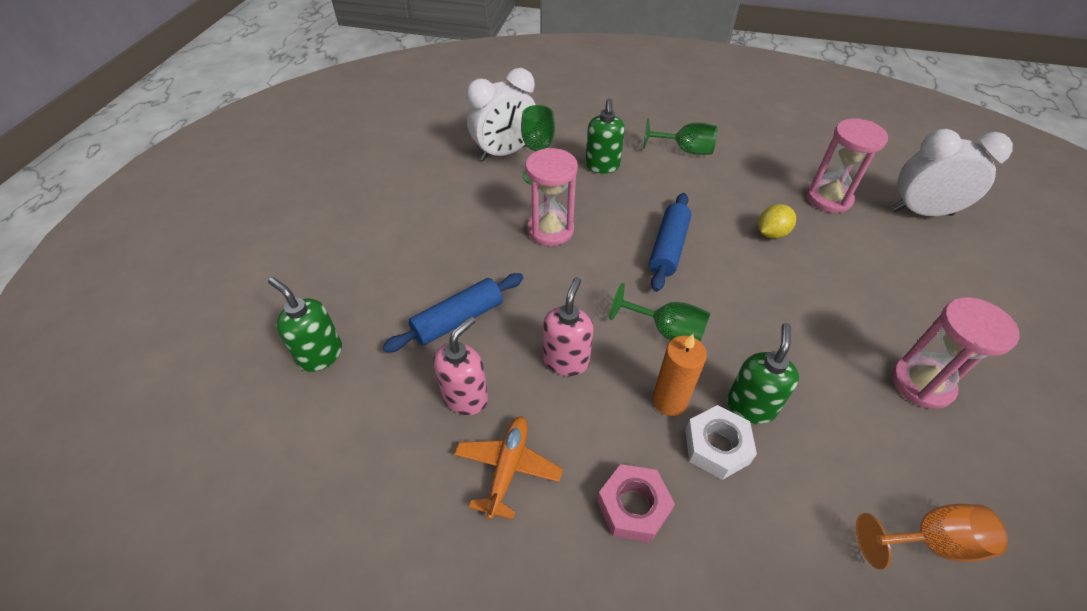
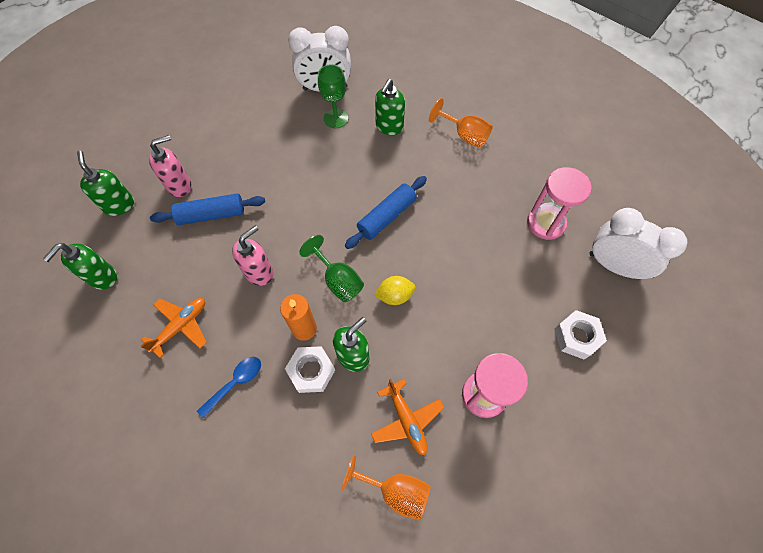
camera: 25 degrees right, 15 degrees up
pink soap dispenser [434,316,488,415] -> pink soap dispenser moved to [149,135,191,197]
pink hourglass [525,148,578,246] -> none
pink nut [597,464,675,543] -> blue spoon [197,357,261,418]
green goblet [643,118,717,155] -> orange goblet [429,98,493,148]
yellow lemon [758,204,796,239] -> yellow lemon moved to [374,276,415,305]
none -> green soap dispenser [43,243,117,290]
none -> orange plane [371,379,444,455]
none -> white nut [554,310,607,359]

